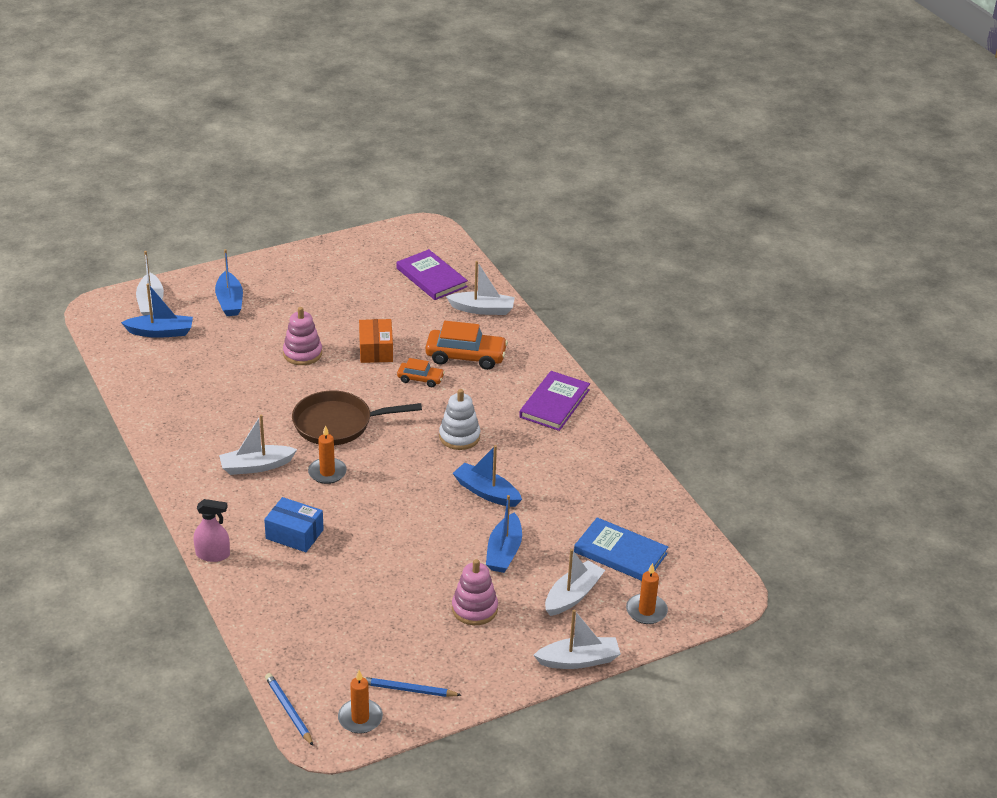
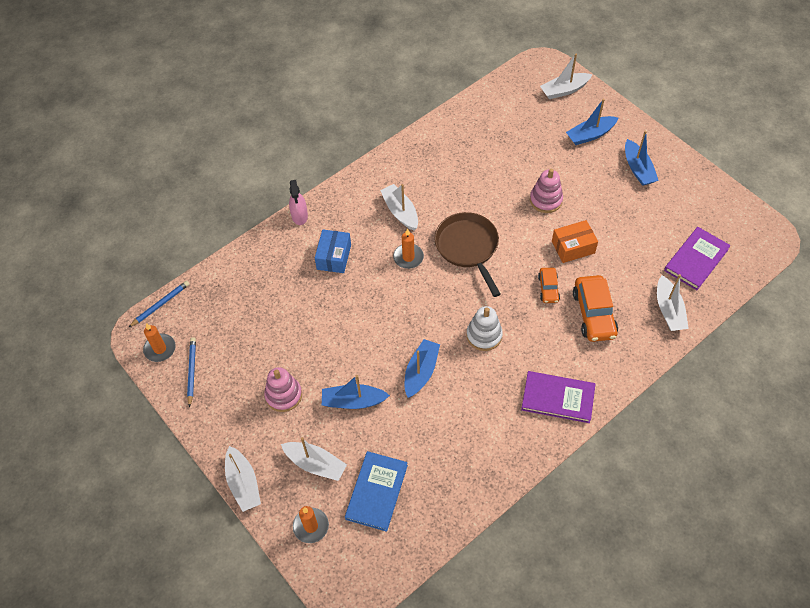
camera: 80 degrees right, 20 degrees up
blue boat [121,283,193,338] -> blue boat moved to [625,131,659,186]

